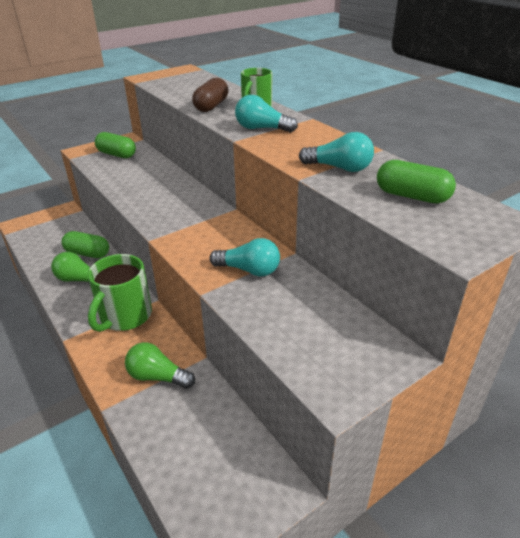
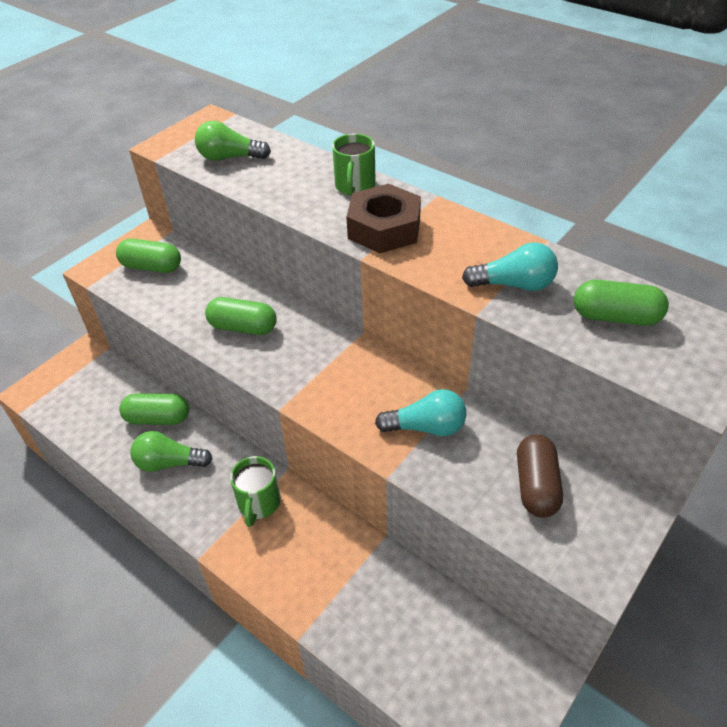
camera: 15 degrees left, 10 degrees up
green mug [88,254,152,332] -> green mug [230,456,281,527], size x0.65
green light bulb [125,342,195,389] -> green light bulb moved to [195,121,271,161]
brown capsule [192,78,228,112] -> brown capsule moved to [517,434,563,517]
turquoise light bulb [235,95,298,133] -> brown nut [346,184,421,253]
none -> green capsule [205,297,277,335]

